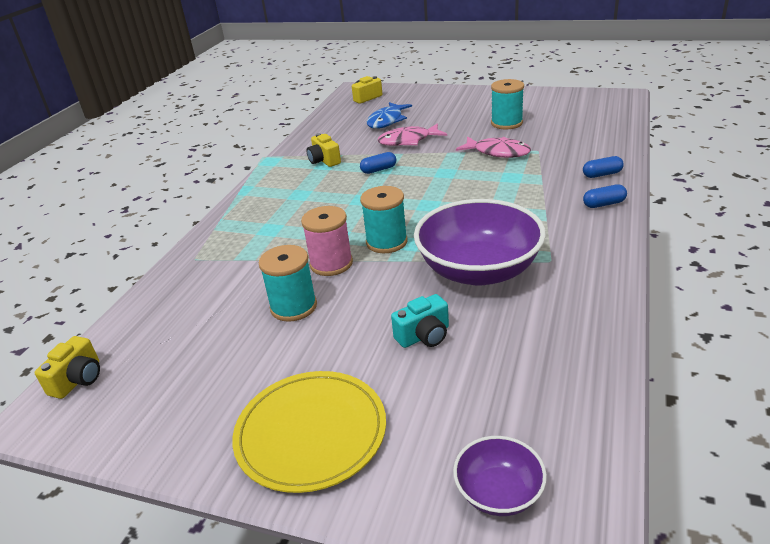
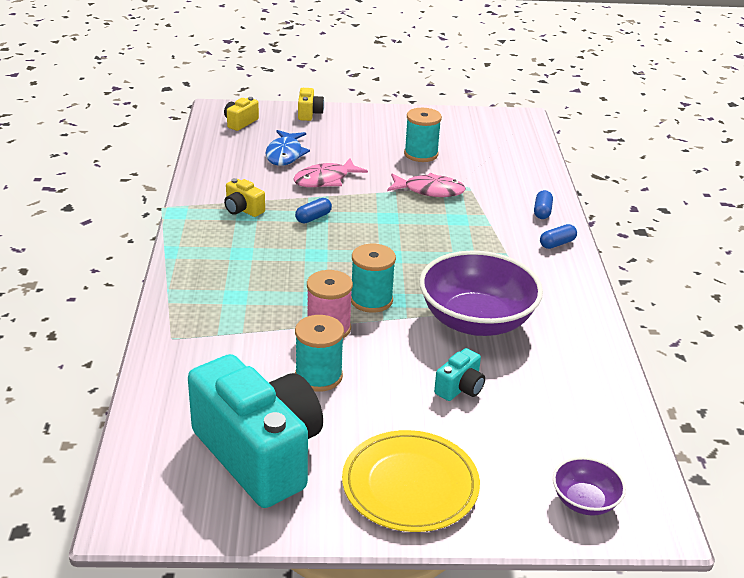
camera: 25 degrees left, 0 degrees up
yellow camera [35,336,100,399] -> yellow camera moved to [298,88,324,121]
blue capsule [583,156,624,178] -> blue capsule turned 45 degrees counterclockwise [534,190,553,219]
none -> turquoise camera [188,354,323,508]

